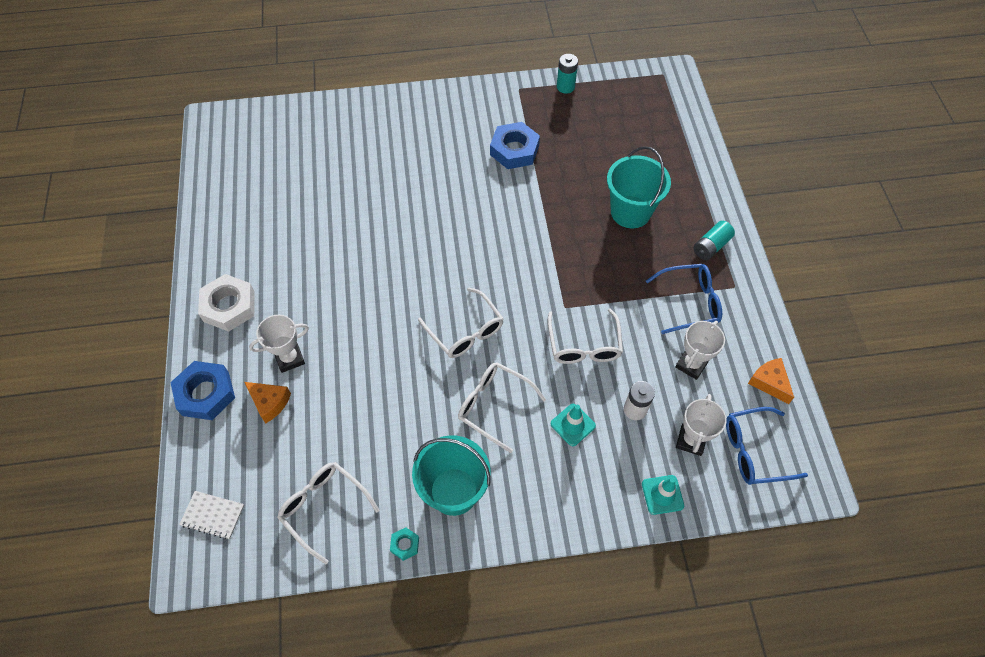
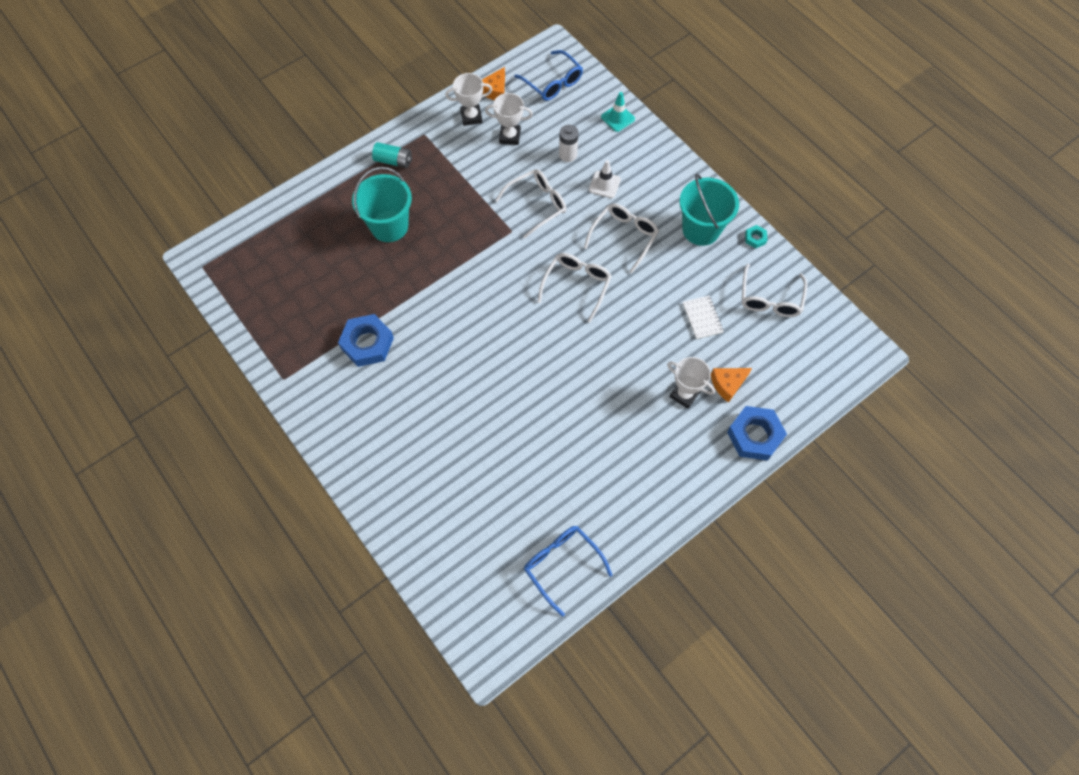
camera: 120 degrees left, 5 degrees up
white notebook [179,491,244,539] -> white notebook moved to [683,296,724,339]
white nut [198,274,255,332] -> none
orange cheese [244,382,291,423] -> orange cheese turned 120 degrees counterclockwise [711,368,752,403]
white glasses [458,362,546,453] -> white glasses turned 150 degrees counterclockwise [584,203,659,273]
turquoise traffic cone [551,404,596,446] -> white traffic cone [589,160,621,198]
turquoise battery [557,54,578,94] -> none
blue glasses [646,264,722,334] -> blue glasses moved to [524,526,612,617]
white trophy [676,394,727,456] -> white trophy moved to [445,73,492,126]

